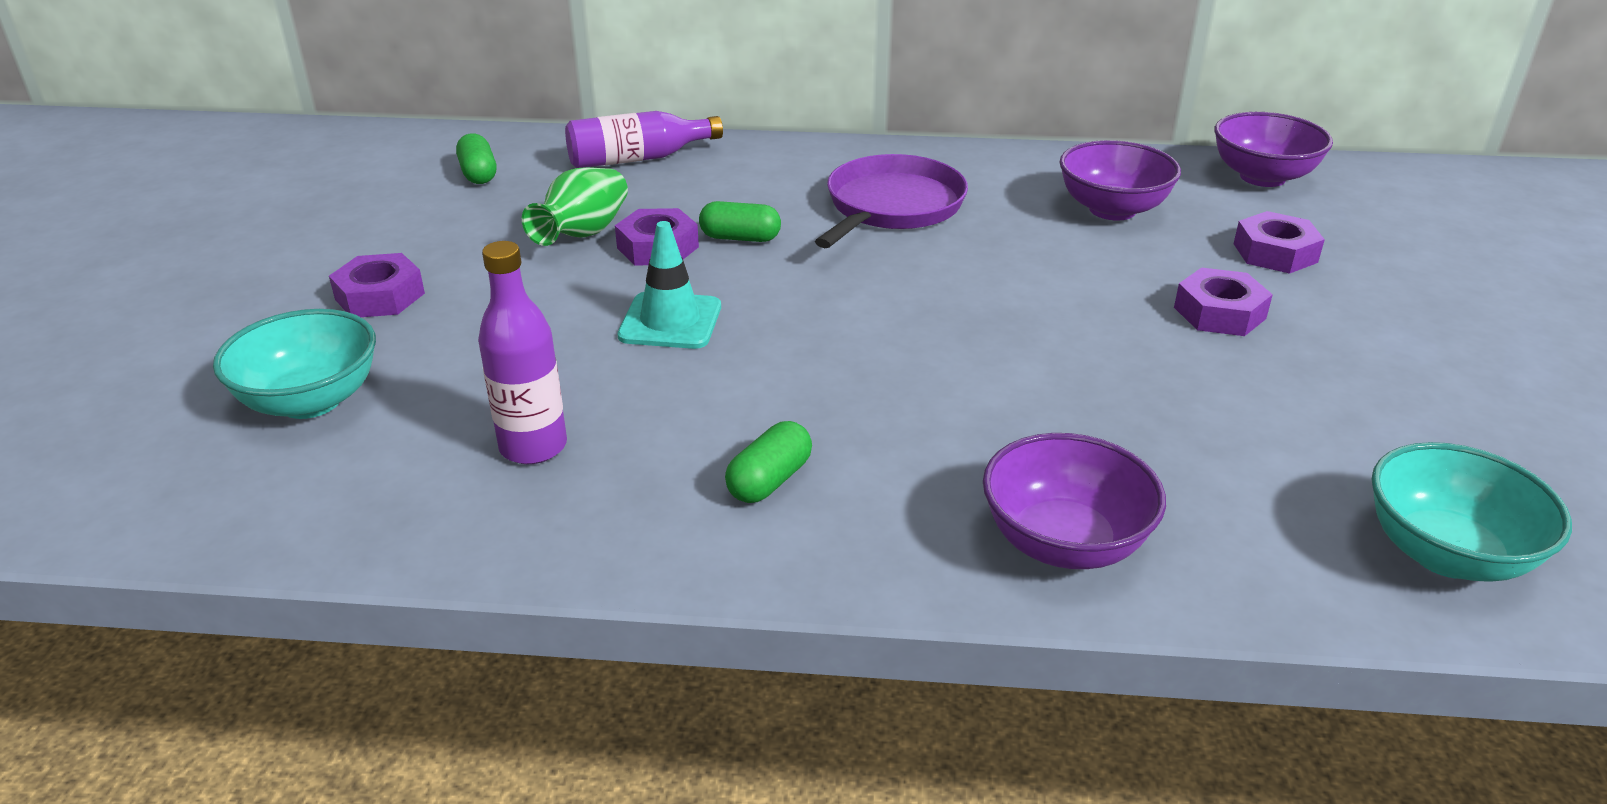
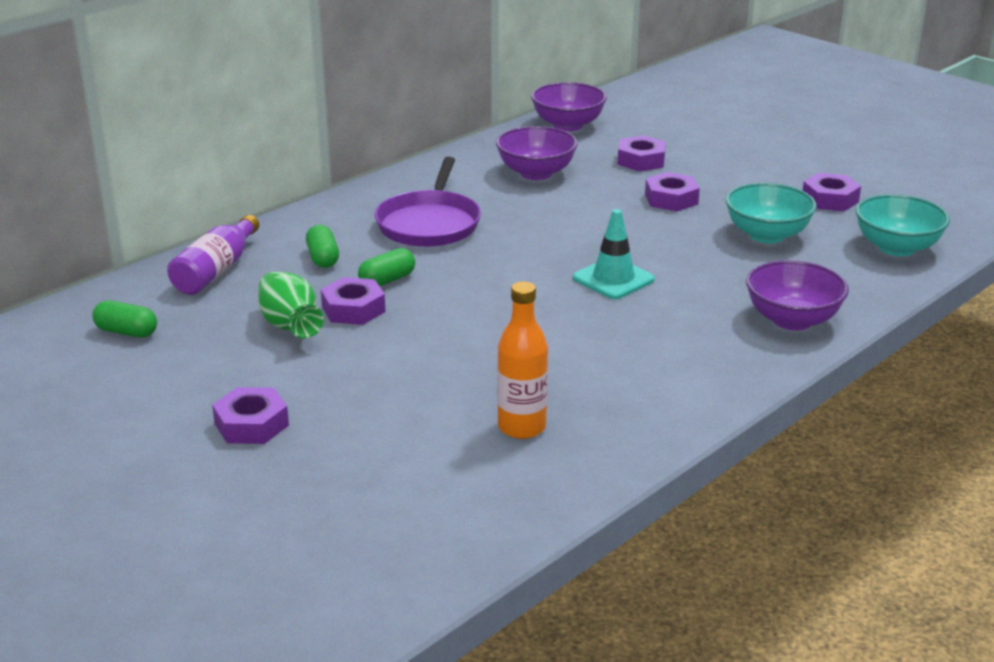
camera: 50 degrees left, 5 degrees down
turquoise bowl [213,309,376,419] -> turquoise bowl moved to [725,183,817,244]
purple bottle [478,241,567,464] -> orange bottle [497,281,548,439]
turquoise traffic cone [618,221,721,349] -> turquoise traffic cone moved to [573,209,655,299]
green capsule [725,421,812,503] -> green capsule moved to [306,225,339,268]
purple pan [815,154,968,248] -> purple pan turned 150 degrees counterclockwise [374,157,481,247]
none -> purple nut [803,173,861,211]

